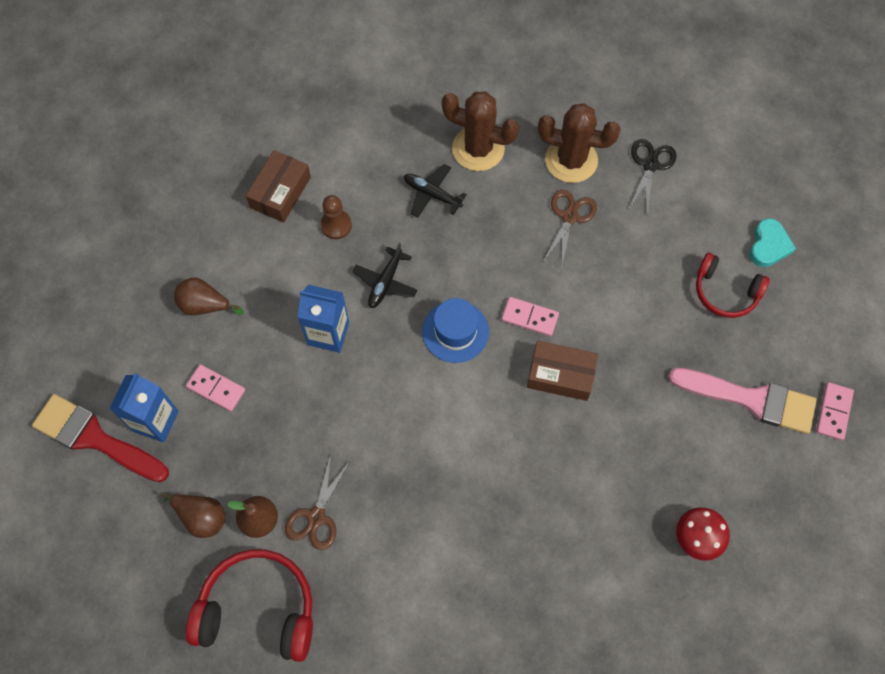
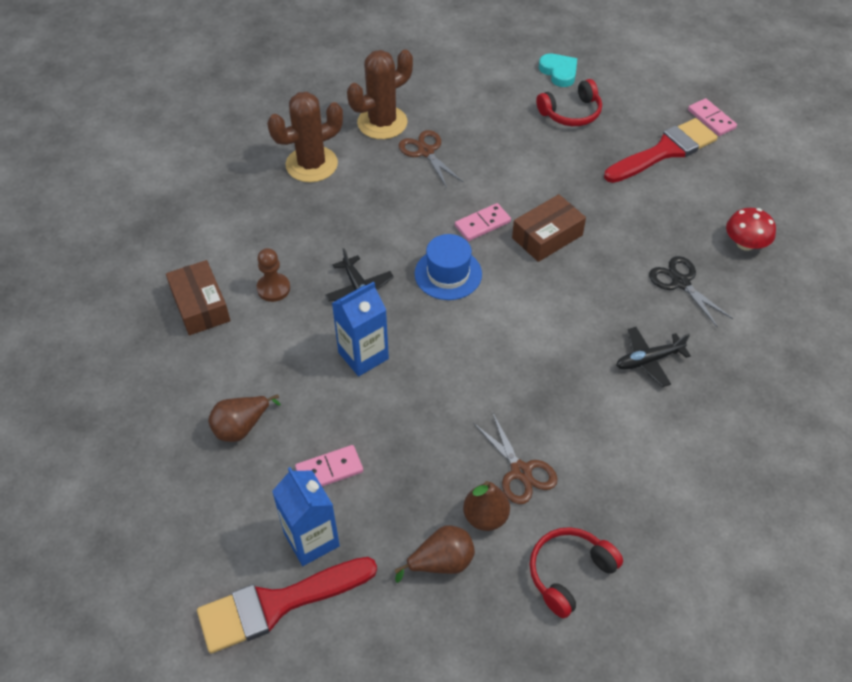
camera: 50 degrees left, 15 degrees down
red headphones [186,549,313,662] -> red headphones [530,527,623,618], size x0.64
black plane [404,164,467,218] -> black plane moved to [616,327,691,387]
black scissors [628,139,677,214] -> black scissors moved to [649,256,733,328]
pink brush [669,368,817,434] -> red brush [604,118,718,183]

